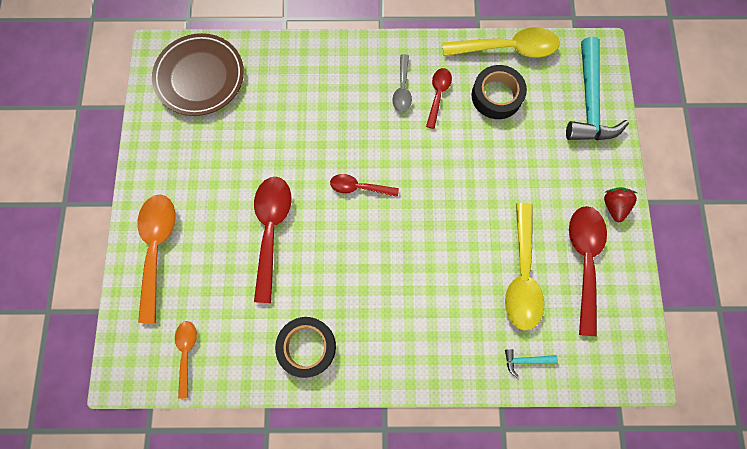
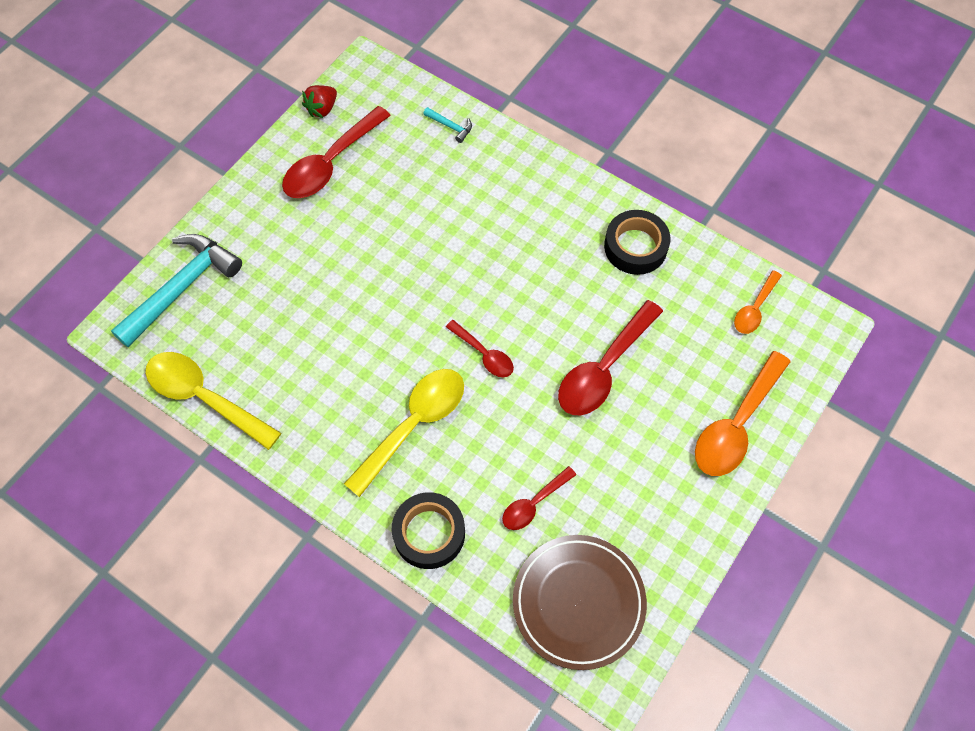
camera: 145 degrees left, 10 degrees down
grey spoon [392,54,412,112] -> none
red spoon [426,68,452,129] -> red spoon moved to [502,466,576,530]
black tape [472,65,527,119] -> black tape moved to [392,492,465,569]
yellow spoon [505,203,544,331] -> yellow spoon moved to [344,369,464,497]
red strawberry [604,187,637,222] -> red strawberry moved to [302,85,337,118]

